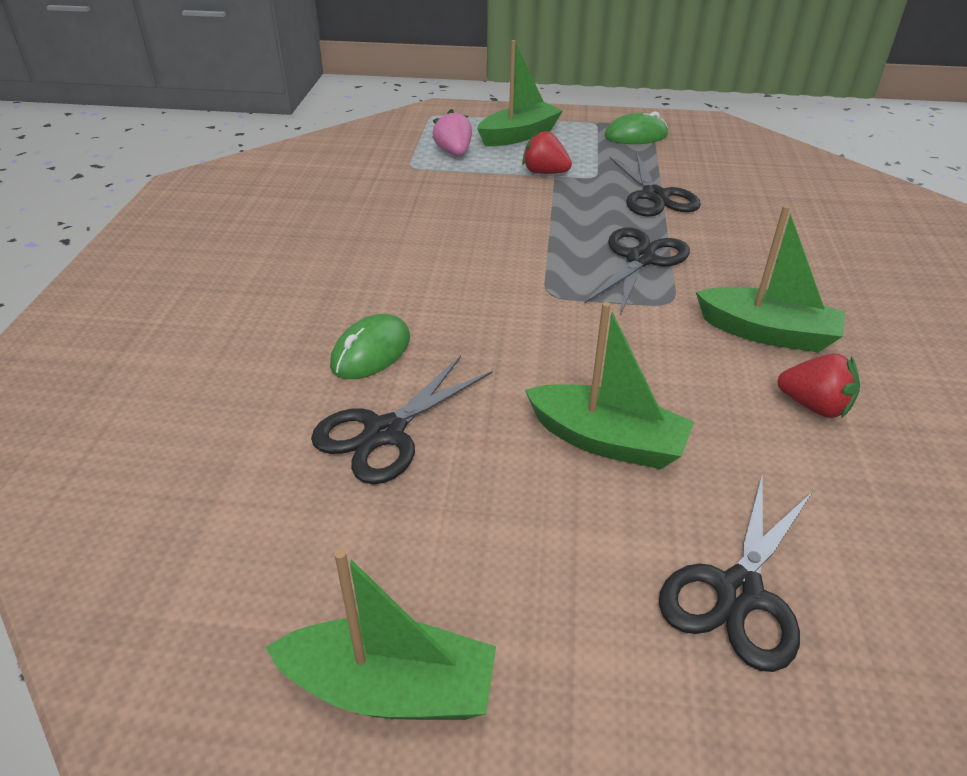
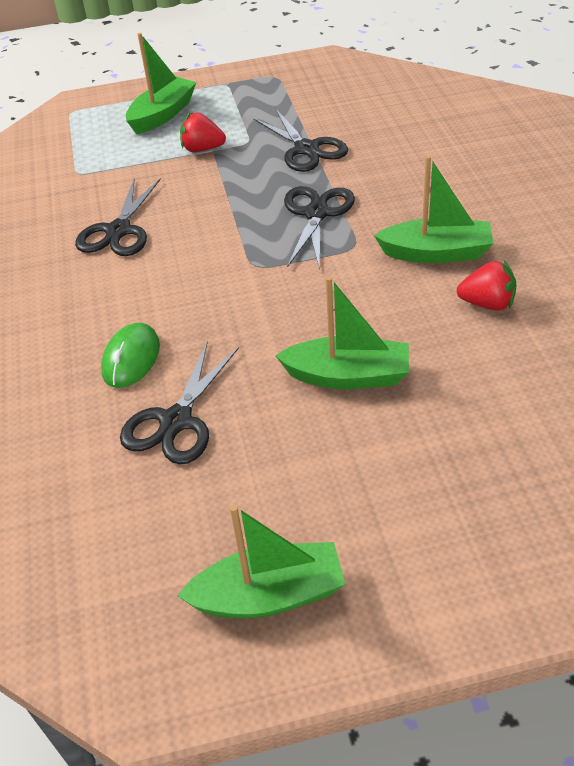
camera: 15 degrees left, 5 degrees up
pink strawberry [432,109,472,156] -> none
green mouse [605,111,668,144] -> none
black scissors [659,473,813,672] -> black scissors moved to [75,178,161,256]

